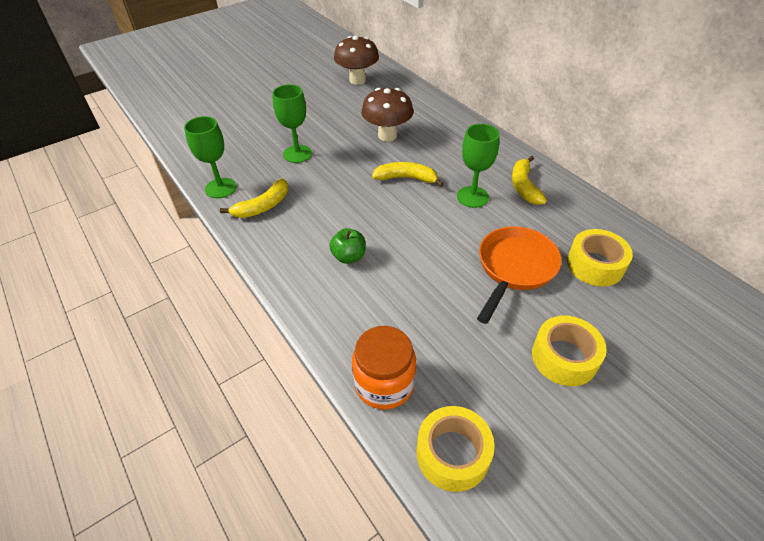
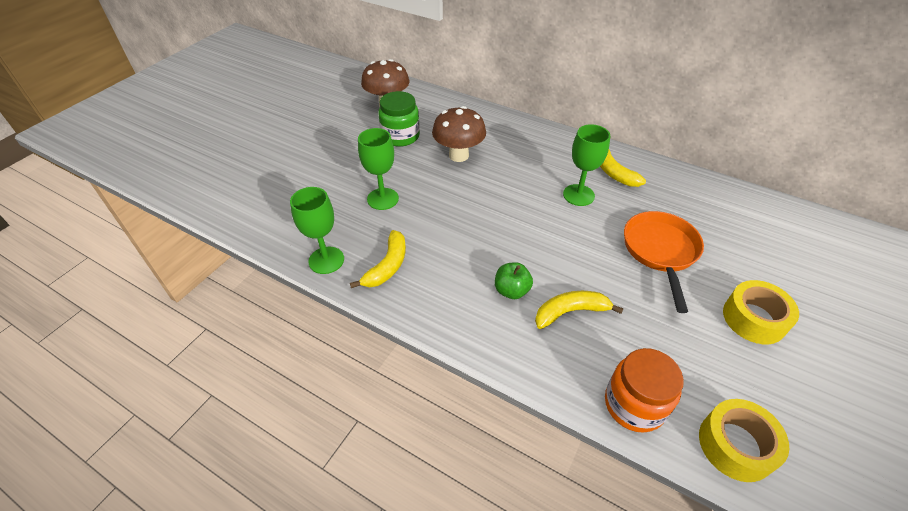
camera: 25 degrees left, 0 degrees up
yellow banana [372,162,444,187] -> yellow banana moved to [535,291,624,329]
yellow tape [567,229,633,286] -> none
none -> green jar [378,91,420,147]

